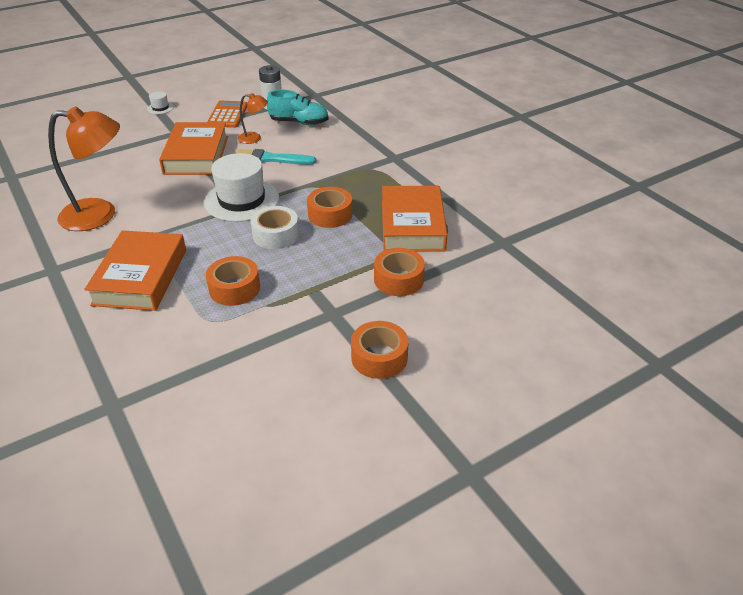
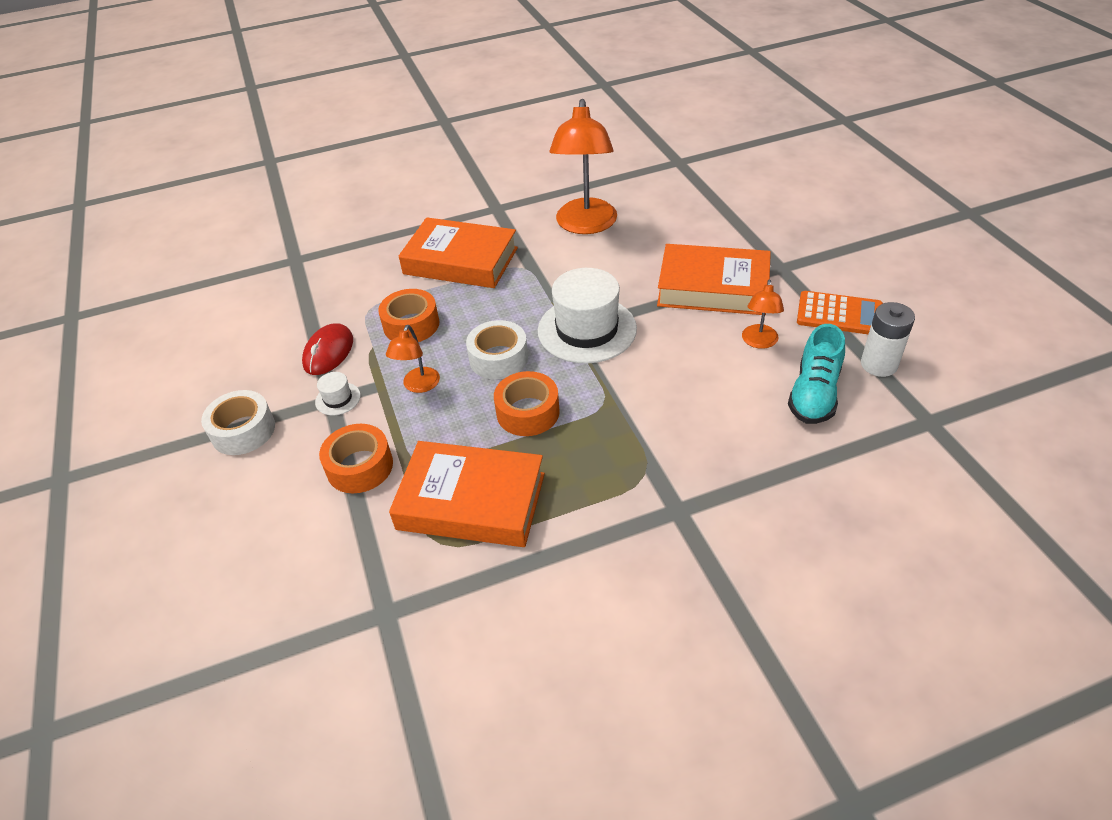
camera: 105 degrees right, 5 degrees up
white hat [147,91,174,114] -> white hat moved to [315,372,361,415]
turquoise brush [237,149,316,165] -> none
orange tape [351,321,409,379] -> white tape [201,390,275,455]
none -> red mouse [302,323,353,375]
none -> orange lamp [386,325,440,393]

